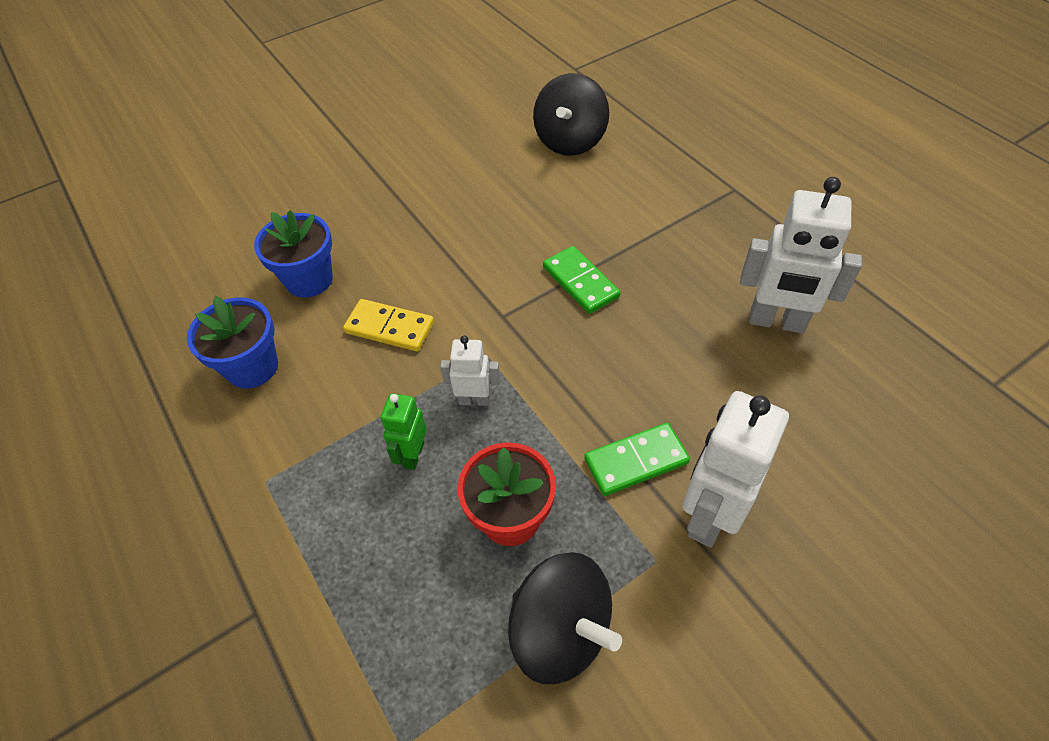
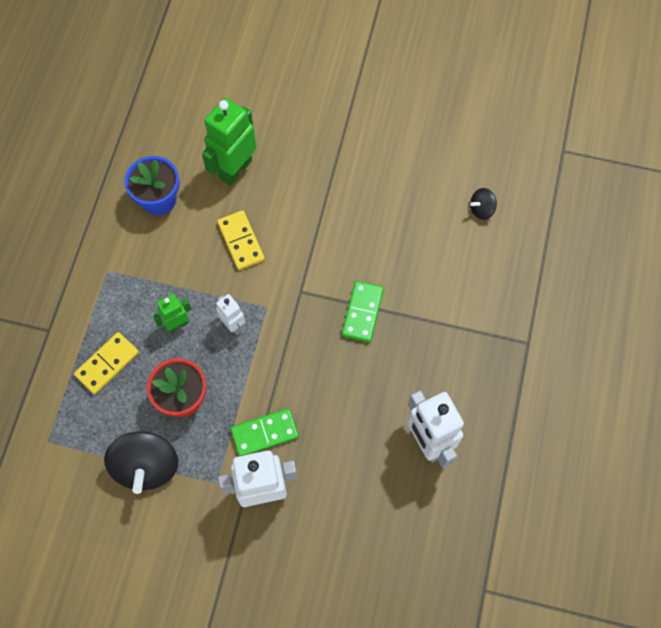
camera: 45 degrees right, 15 degrees up
blue flower pot [254,210,333,298] -> green robot [202,98,257,186]
black spinning top [533,73,609,156] -> black spinning top [470,188,497,220], size x0.49
green domino [584,423,690,496] -> green domino turned 45 degrees counterclockwise [231,408,299,456]
none -> yellow domino [74,332,139,394]

